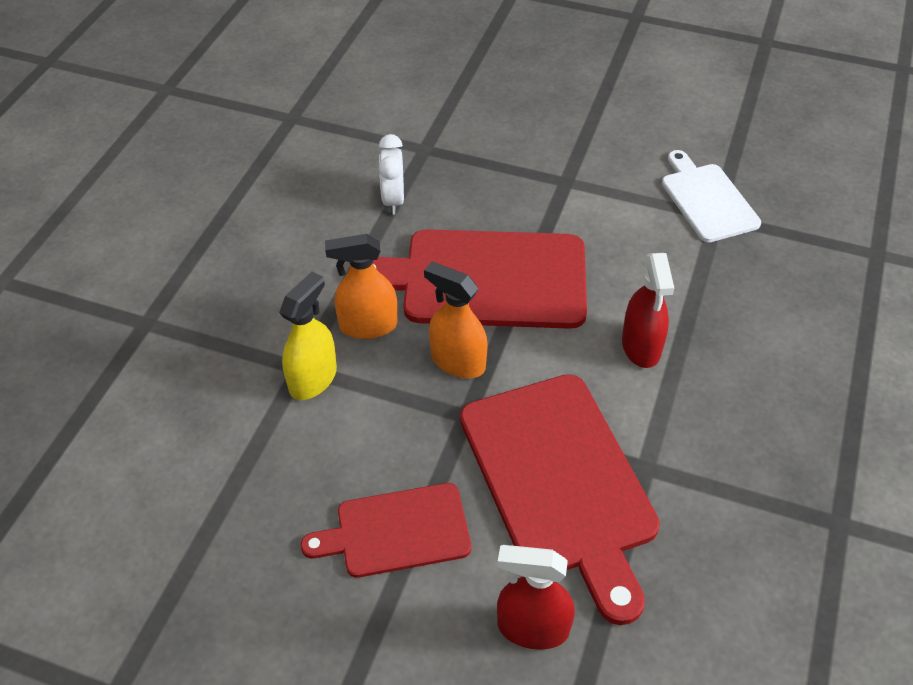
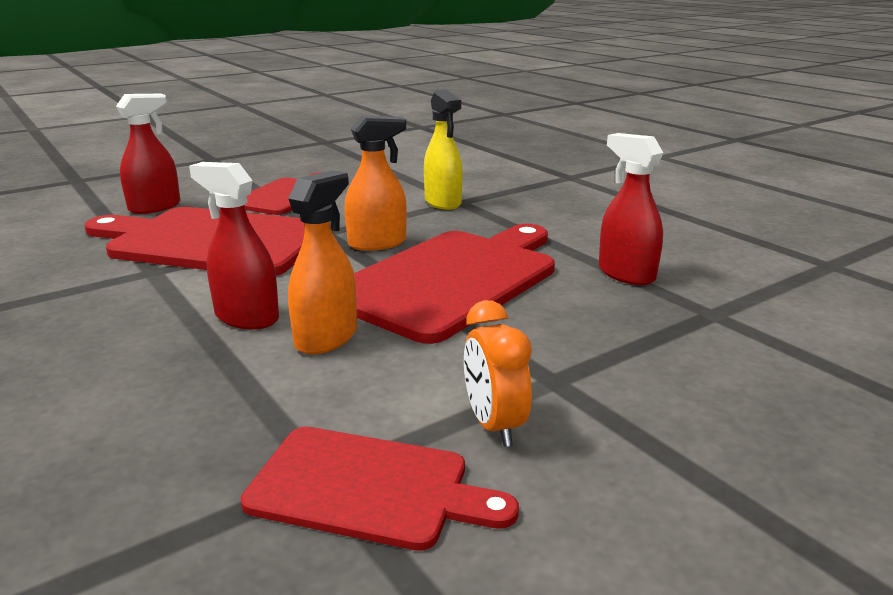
camera: 125 degrees right, 25 degrees down
orange spray bottle [325,234,398,339] -> orange spray bottle moved to [288,171,357,354]
white clock [379,134,404,215] -> red spray bottle [599,133,663,285]
white cutting board [662,150,761,242] -> red cutting board [241,427,519,551]
none -> orange clock [464,300,532,447]

